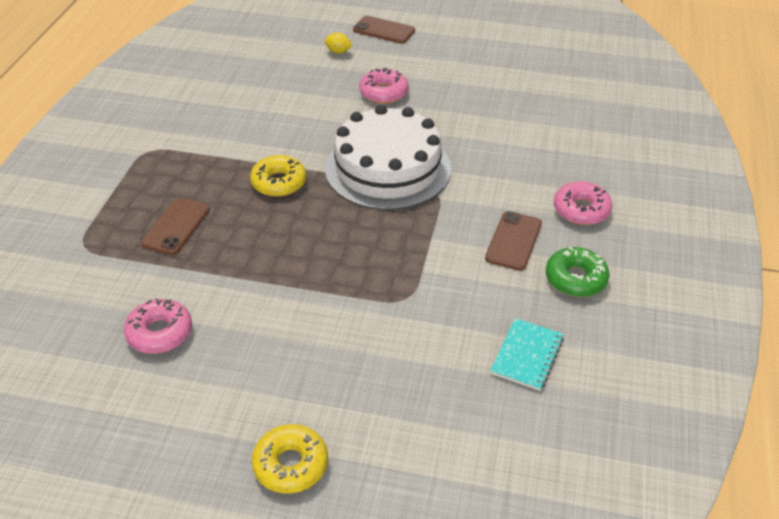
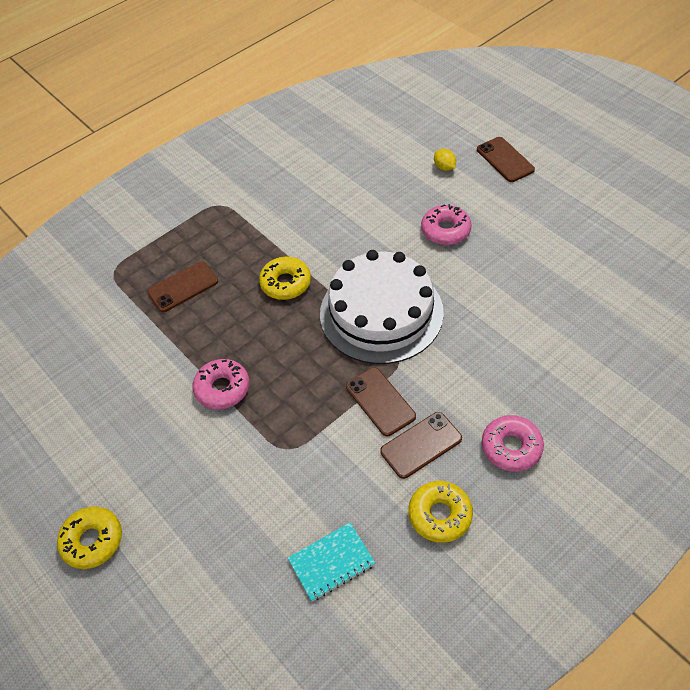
camera: 40 degrees right, 10 degrees up
pink donut [124,298,192,354] -> pink donut moved to [193,359,250,410]
green donut [546,247,610,297] -> yellow donut [409,481,473,543]
none -> brown phone [346,367,416,436]

